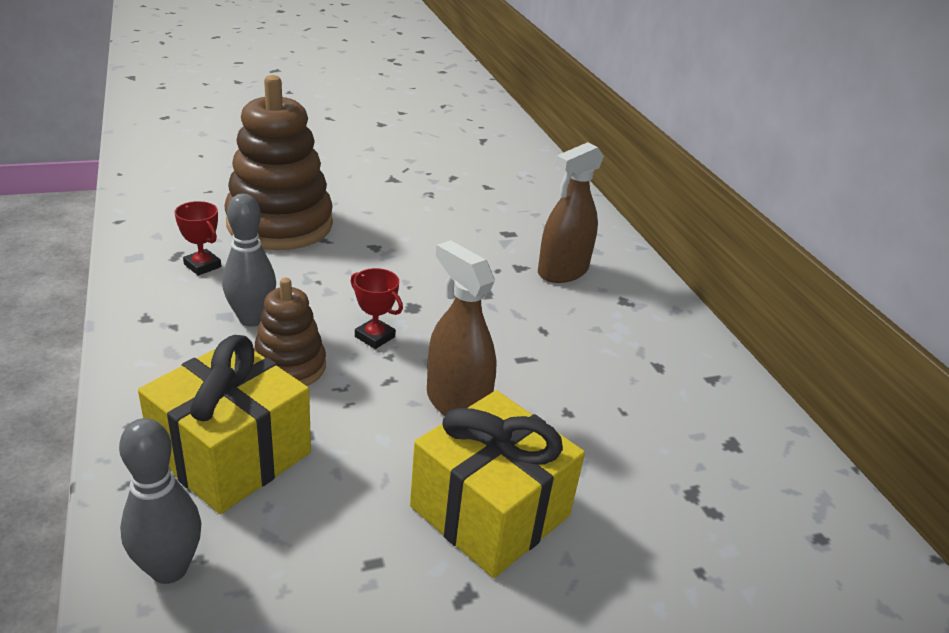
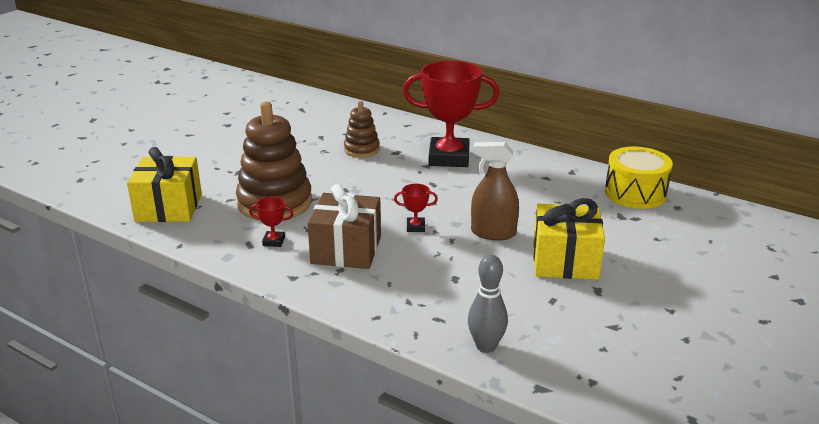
camera: 35 degrees left, 5 degrees down
yellow gift [138,335,311,514] -> yellow gift moved to [127,147,202,222]
grey bowling pin [222,193,276,327] -> brown gift [308,184,381,269]
brown stacking toy [254,278,326,386] -> brown stacking toy moved to [344,101,380,157]
brown spray bottle [538,142,604,283] -> red trophy [403,61,499,167]
none -> yellow drum [605,147,673,209]

